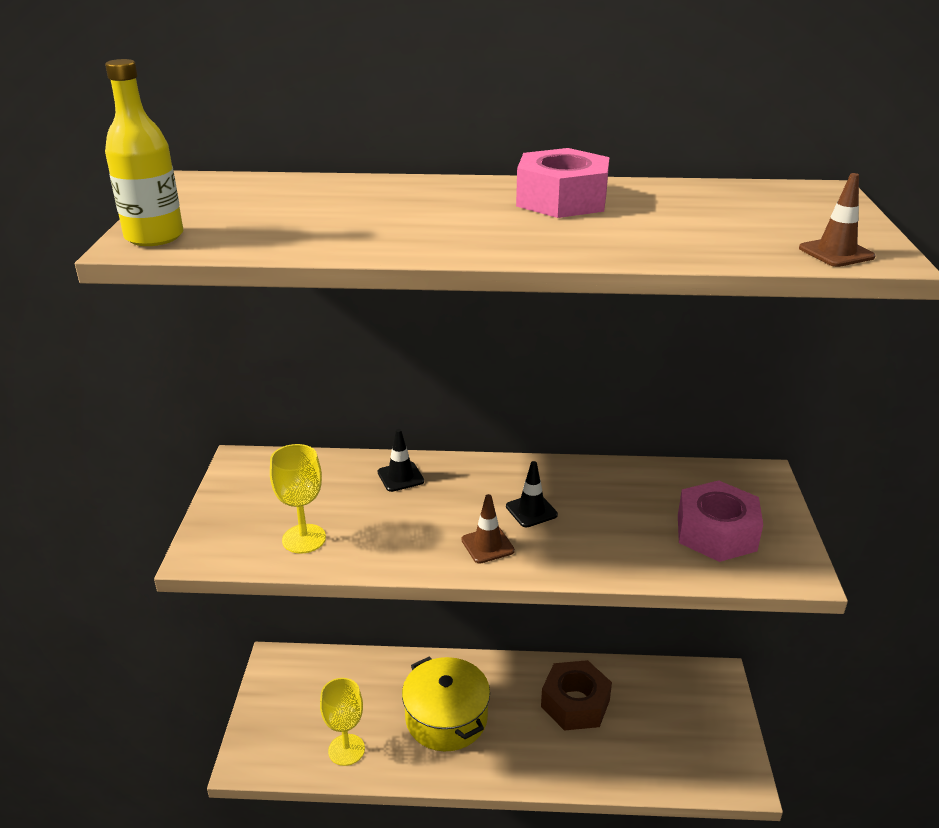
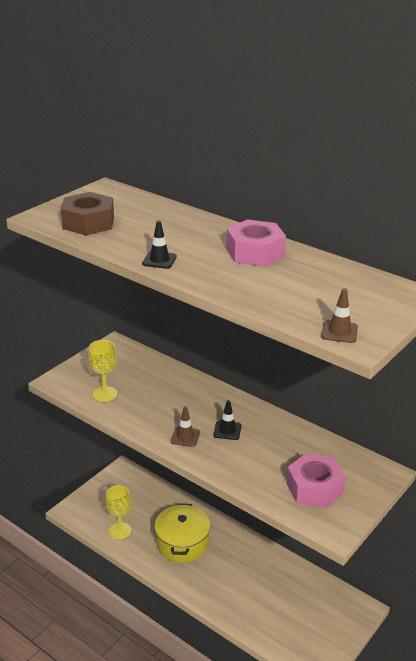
camera: 35 degrees right, 0 degrees up
yellow bottle [105,59,183,246] -> none
black traffic cone [378,429,424,492] -> black traffic cone moved to [142,221,177,269]
brown nut [541,660,612,731] -> brown nut moved to [61,192,114,235]

